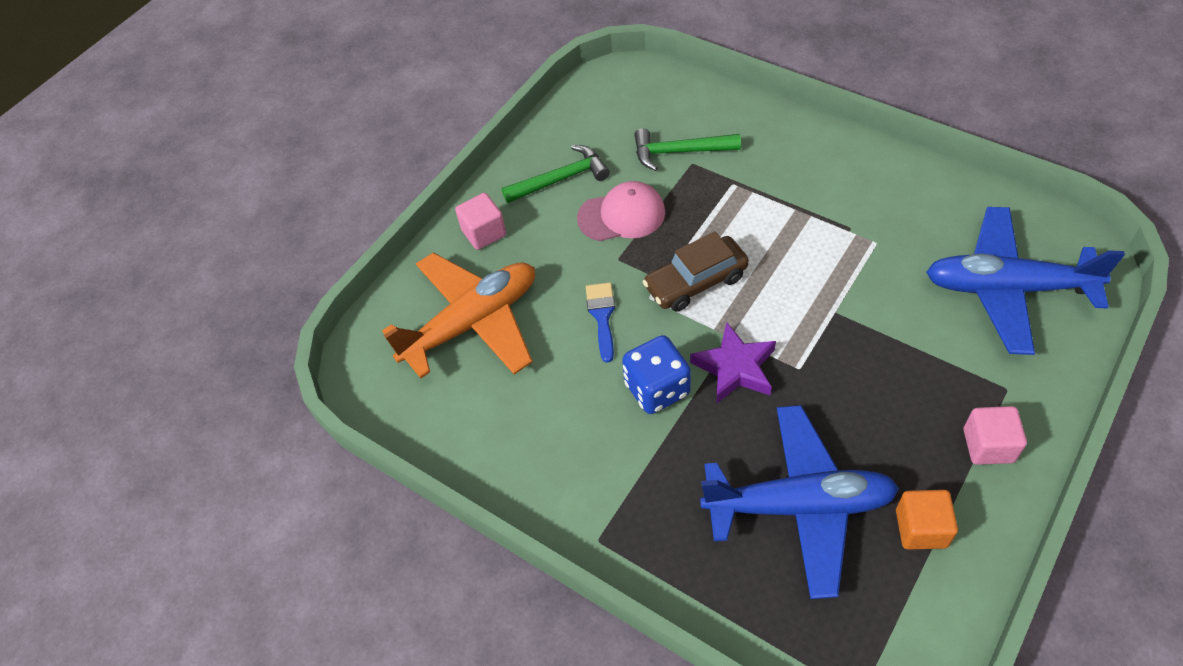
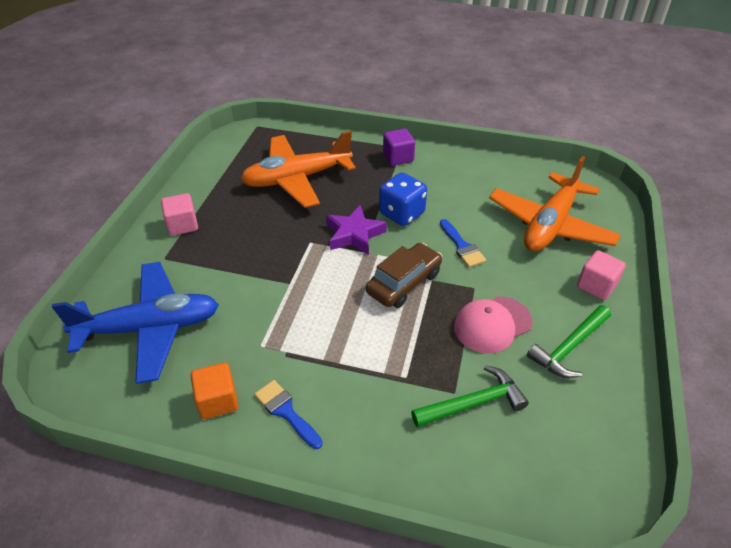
camera: 155 degrees right, 10 degrees down
blue plane [700,405,899,599] -> orange plane [241,131,355,208]
orange cube [896,490,958,549] -> orange cube moved to [191,363,239,419]
none -> blue brush [254,380,323,449]
none -> purple cube [383,129,415,166]

